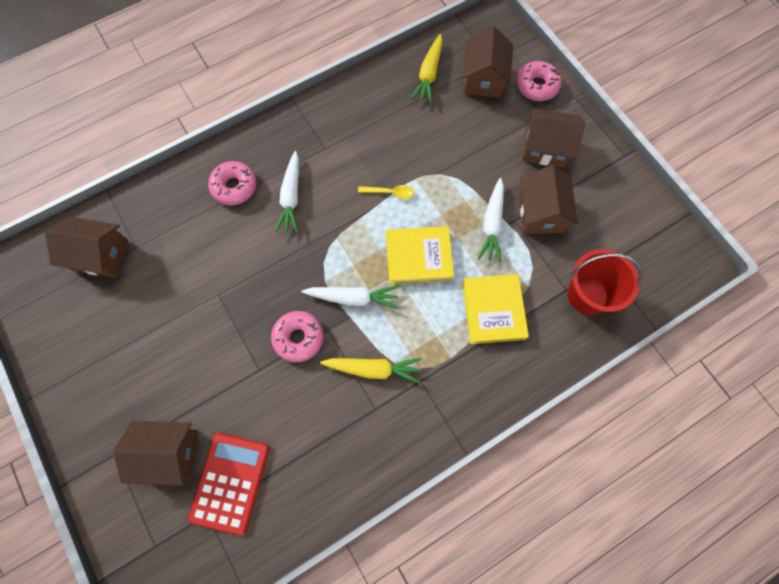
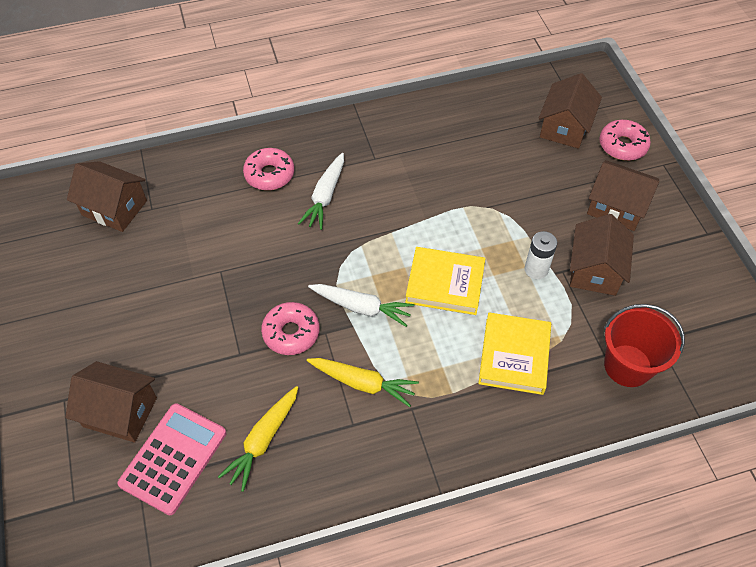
camera: 15 degrees right, 15 degrees down
red calculator [188,433,270,536] -> pink calculator [118,403,226,515]
yellow spoon [358,185,414,199] -> none
yellow carrot [411,34,443,104] -> yellow carrot moved to [218,386,298,492]
white carrot [478,178,504,263] -> white battery [524,231,557,279]

